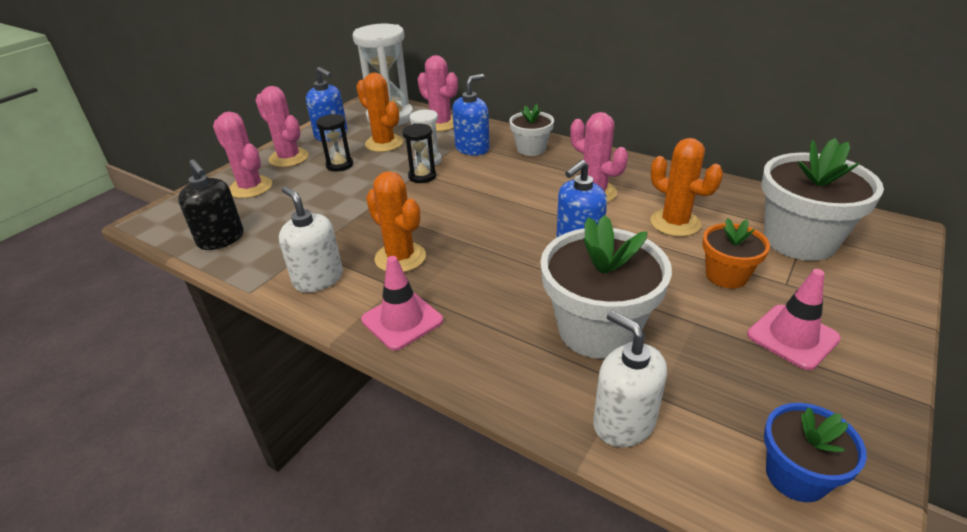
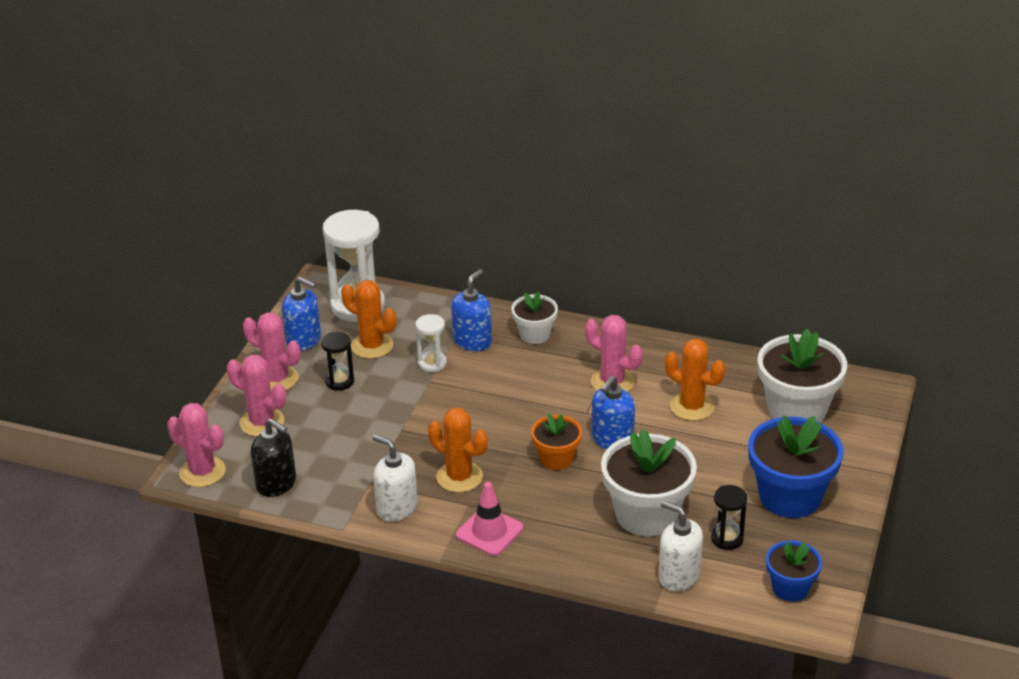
camera: 15 degrees left, 0 degrees up
black hourglass [402,123,436,183] -> black hourglass moved to [711,485,747,550]
pink cactus [418,55,458,131] -> pink cactus moved to [167,403,226,487]
orange flower pot [702,218,770,289] -> orange flower pot moved to [531,413,582,470]
pink traffic cone [747,269,841,370] -> blue flower pot [748,415,843,518]

